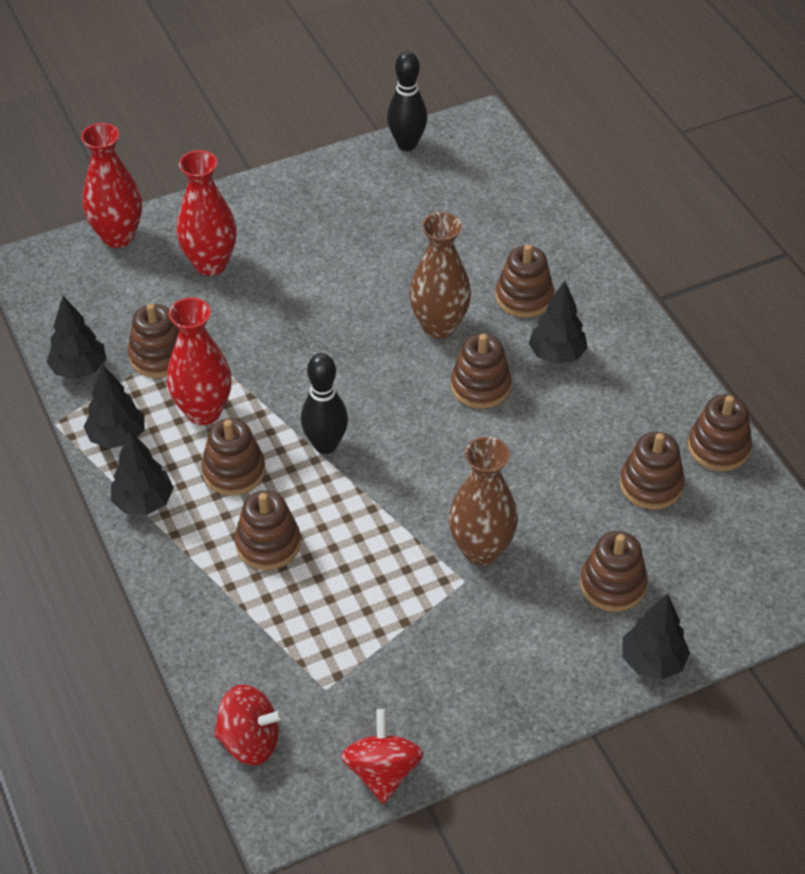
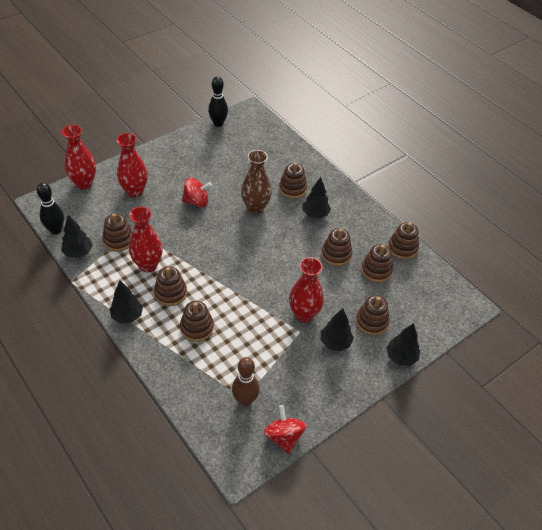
camera: 15 degrees left, 0 degrees up
black tree [83,364,144,449] -> black tree moved to [321,308,354,351]
red spinning top [214,684,285,765] -> red spinning top moved to [182,177,212,207]
black bowling pin [301,353,348,454] -> black bowling pin moved to [37,183,64,235]
brown vase [449,437,518,565] -> red vase [289,257,324,322]
brown stacking toy [451,334,512,409] -> brown stacking toy moved to [321,228,352,266]
none -> brown bowling pin [232,357,260,406]

